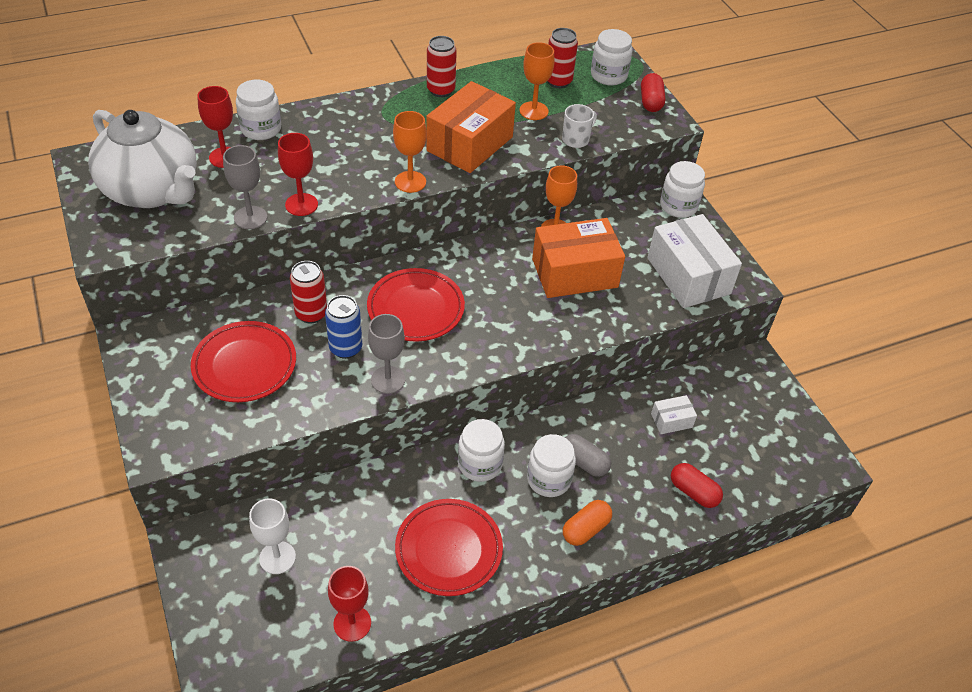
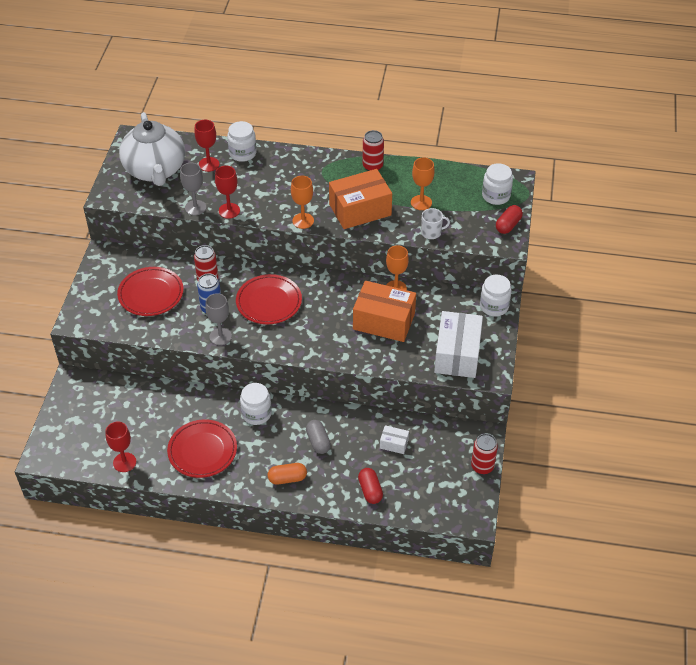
camera: 35 degrees right, 0 degrees up
white goblet [249,498,296,574] -> none
white jar [527,434,576,497] -> none
red can [548,28,578,88] -> red can moved to [471,433,498,475]

